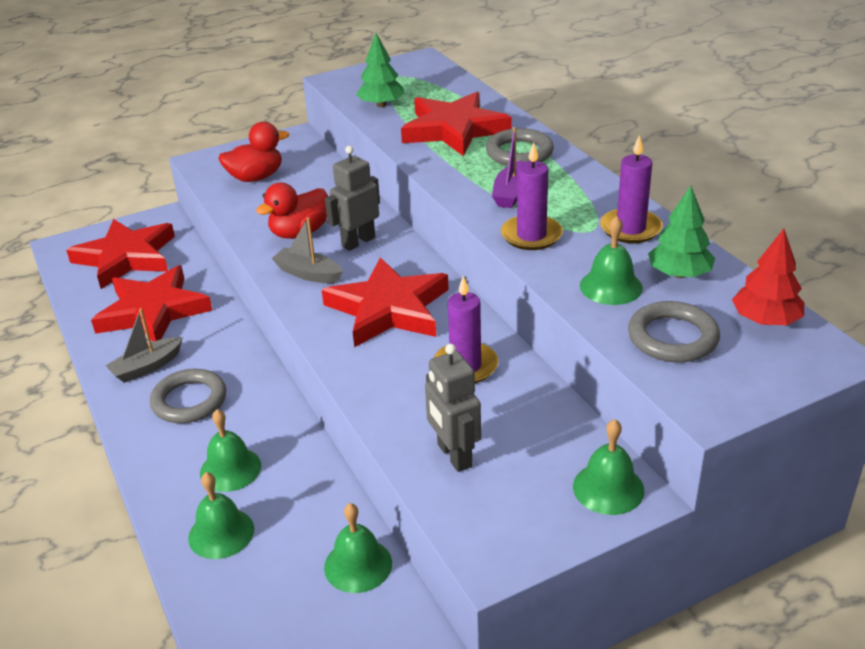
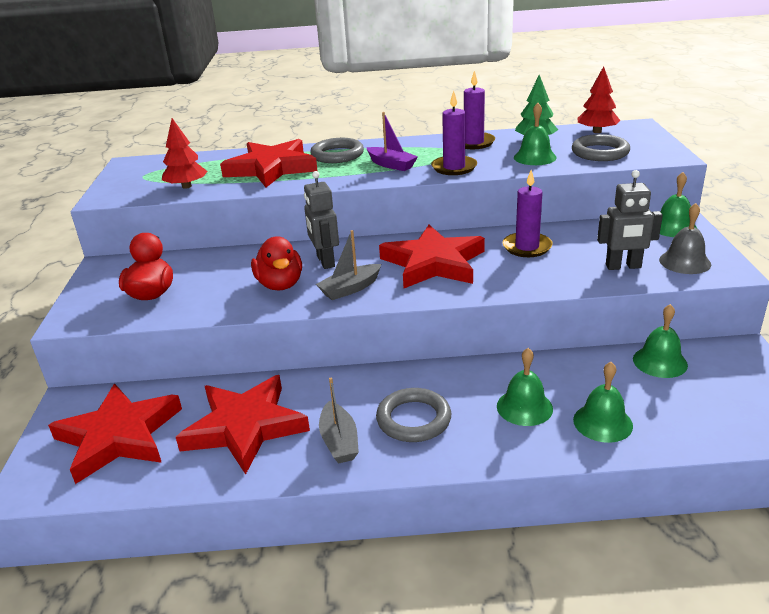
camera: 65 degrees left, 5 degrees down
green tree [356,33,405,107] -> red tree [162,118,208,189]
none -> grey bell [659,203,711,274]

